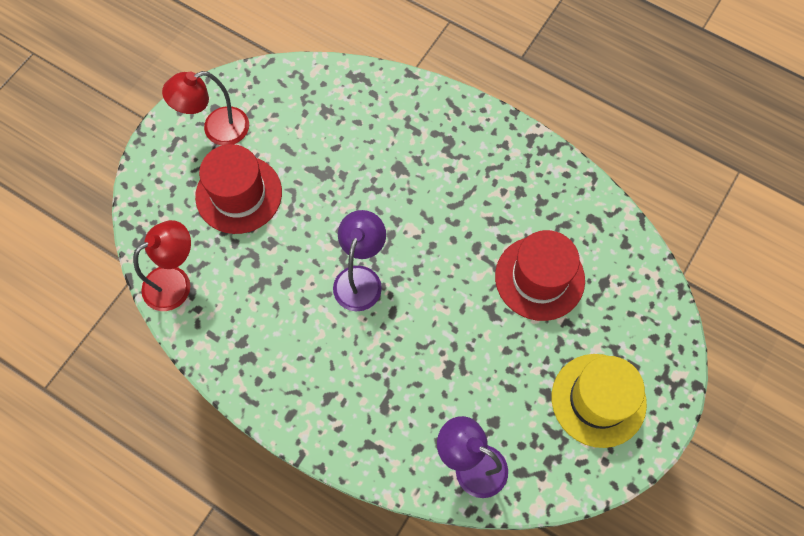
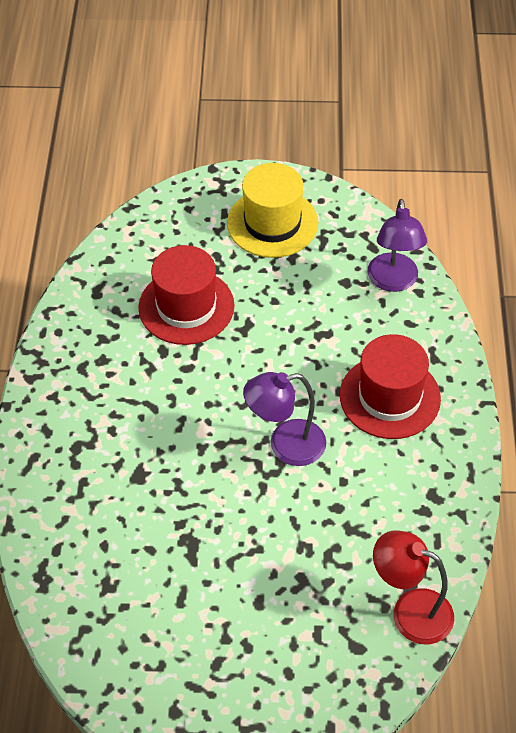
camera: 120 degrees left, 15 degrees down
red lamp [162,71,249,146] -> none
red hat [195,144,282,234] -> red hat moved to [340,334,441,439]

